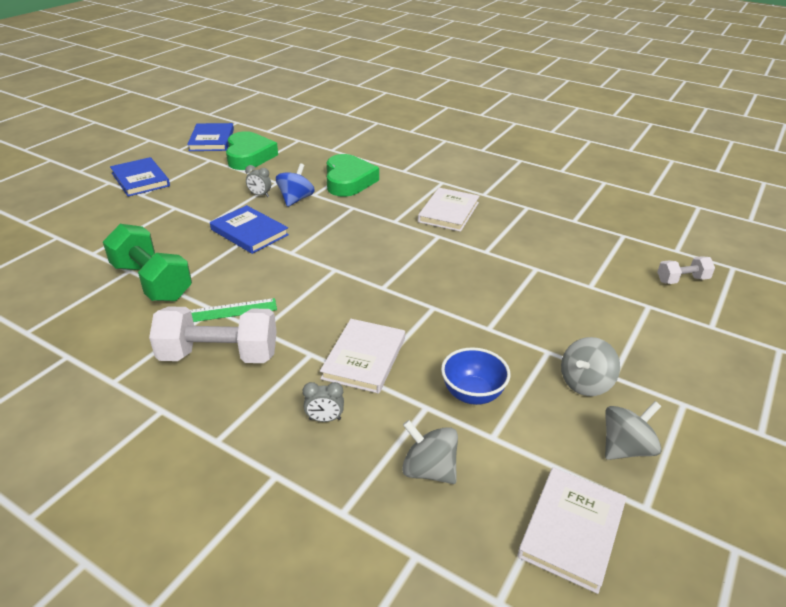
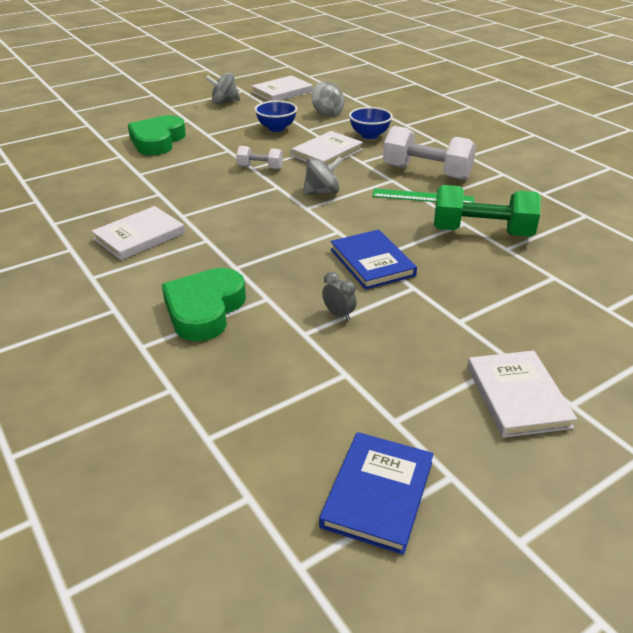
camera: 155 degrees left, 0 degrees up
green dumbbell [103,224,192,302] -> green dumbbell turned 60 degrees counterclockwise [434,185,541,237]
blue book [110,157,170,197] -> white book [467,351,577,438]
green heart [226,131,278,170] -> green heart moved to [128,115,186,155]
blue spinning top [276,163,315,207] -> none
grey clock [303,382,344,422] -> blue bowl [349,107,393,139]
grey spinning top [561,337,620,396] -> grey spinning top moved to [303,156,343,195]
white dumbbell [657,256,715,284] -> white dumbbell moved to [236,146,283,169]

